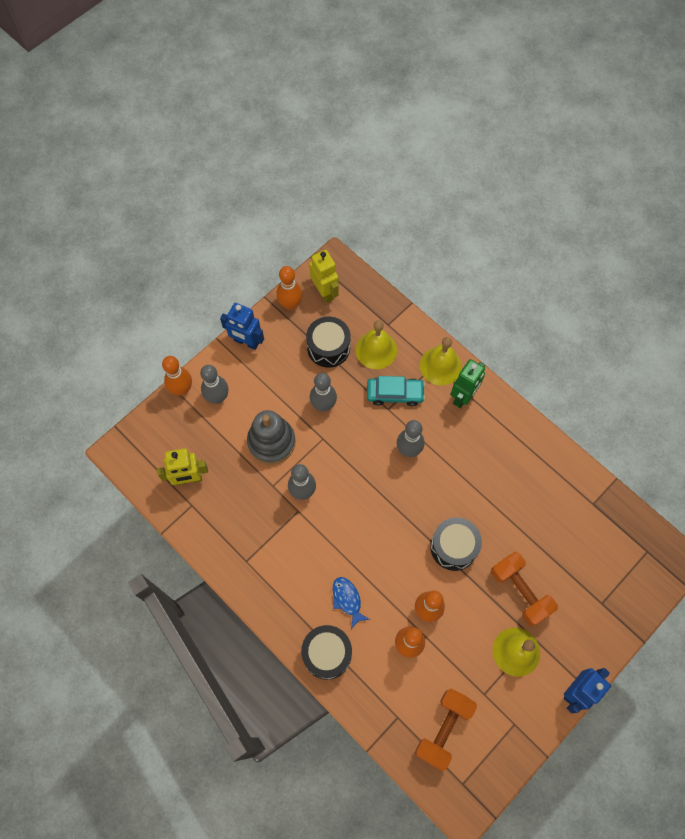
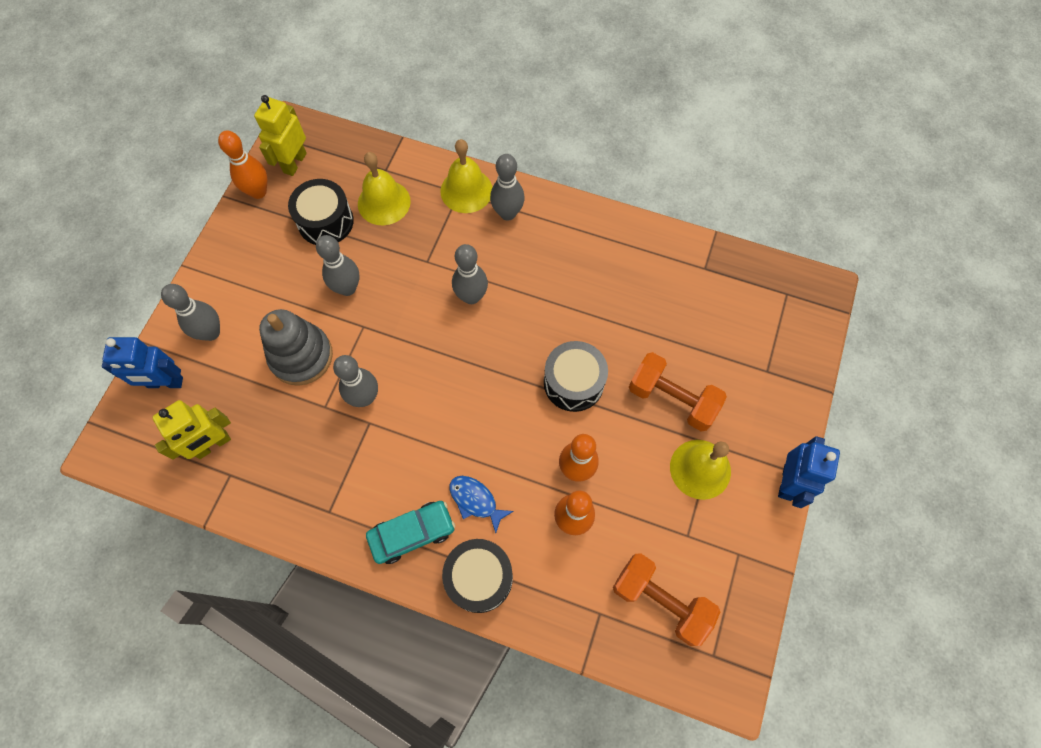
camera: 25 degrees left, 0 degrees up
orange bowling pin [162,356,192,395] -> none
blue robot [220,303,264,350] -> blue robot moved to [102,337,183,388]
yellow robot [309,250,339,303] -> yellow robot turned 105 degrees counterclockwise [254,95,307,176]
turquoise car [367,376,425,406] -> turquoise car moved to [366,501,455,564]
orange dumbbell [415,689,477,771] -> orange dumbbell turned 60 degrees counterclockwise [613,553,720,646]
green robot [451,359,485,408] -> grey bowling pin [490,154,524,220]

